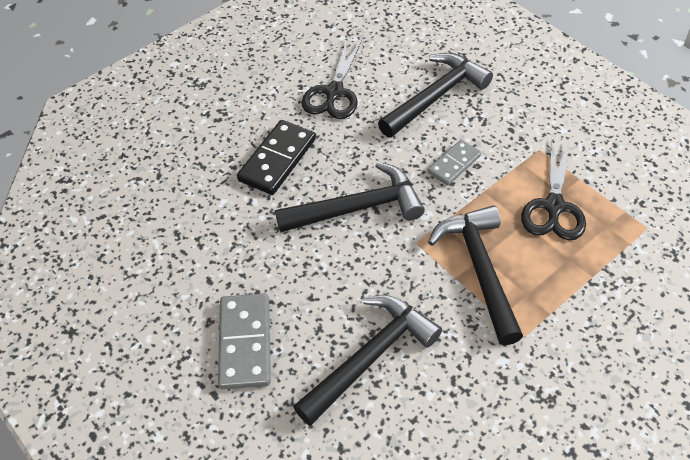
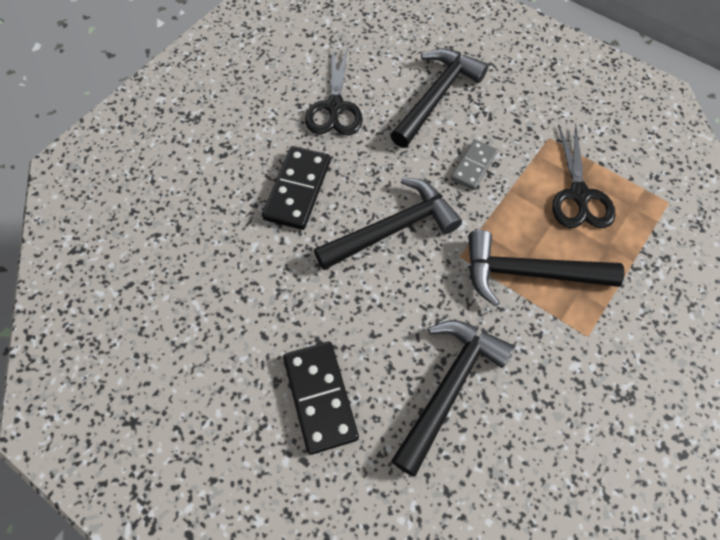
camera: 15 degrees left, 10 degrees up
grey domino [218,293,271,390] -> black domino [283,342,359,455]
black hammer [428,205,523,345] -> black hammer turned 60 degrees counterclockwise [468,230,625,306]

